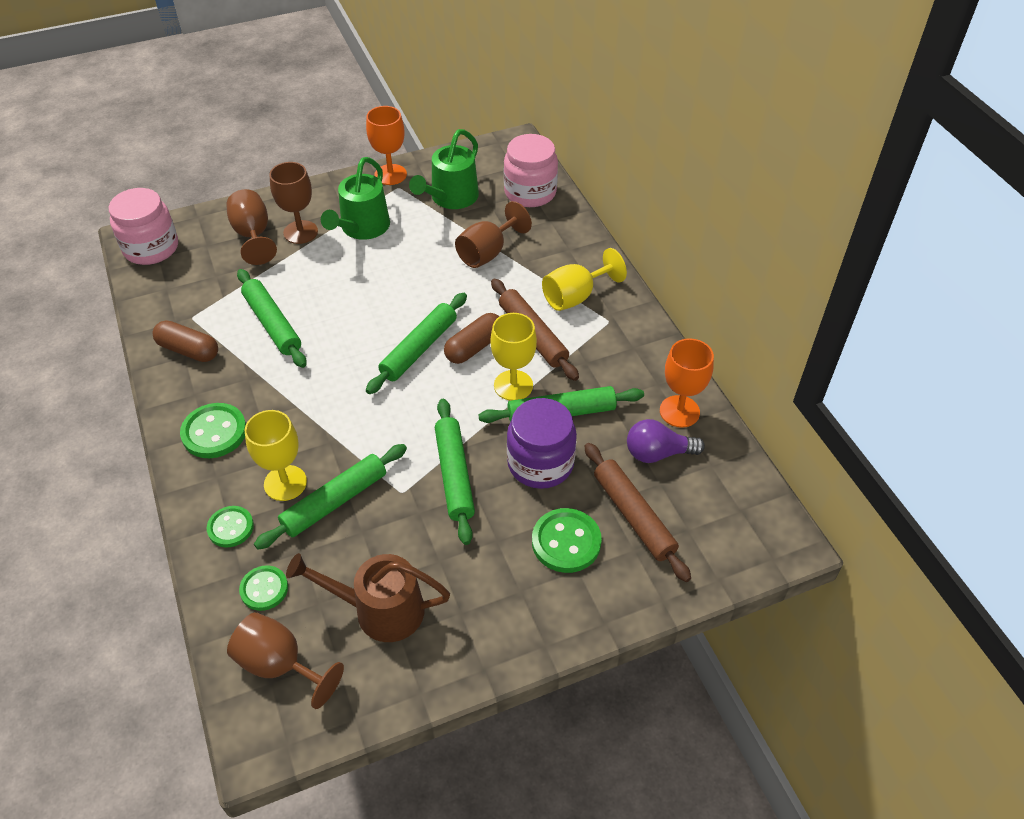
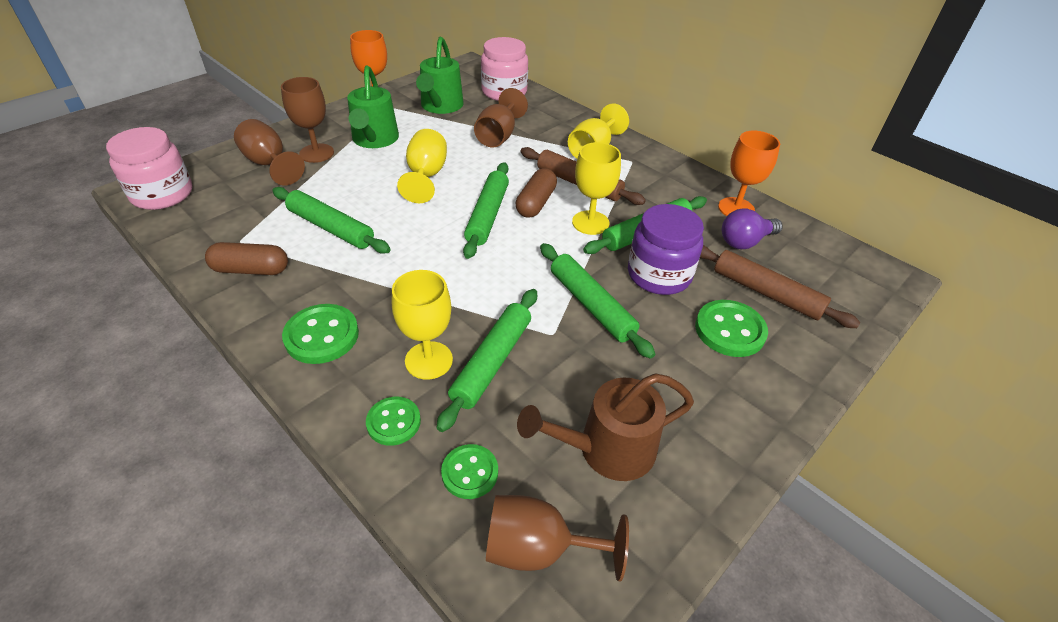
camera: 25 degrees left, 5 degrees down
none -> yellow goblet [397,129,447,203]

